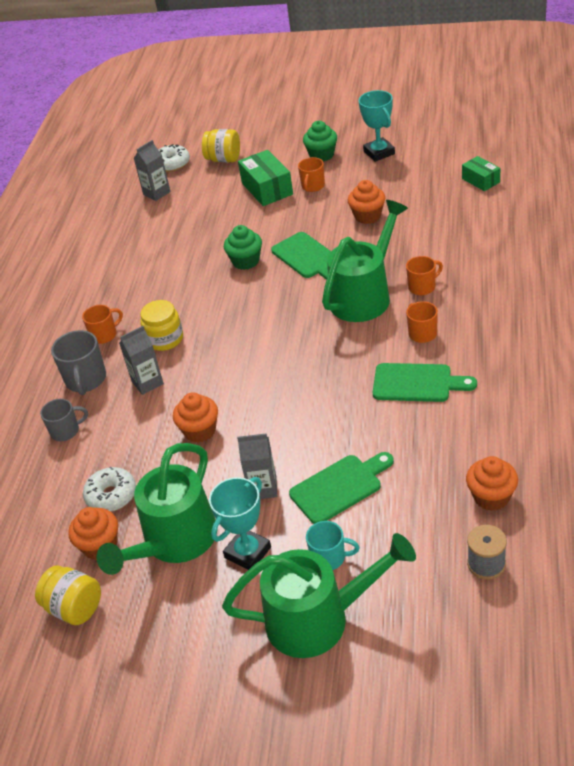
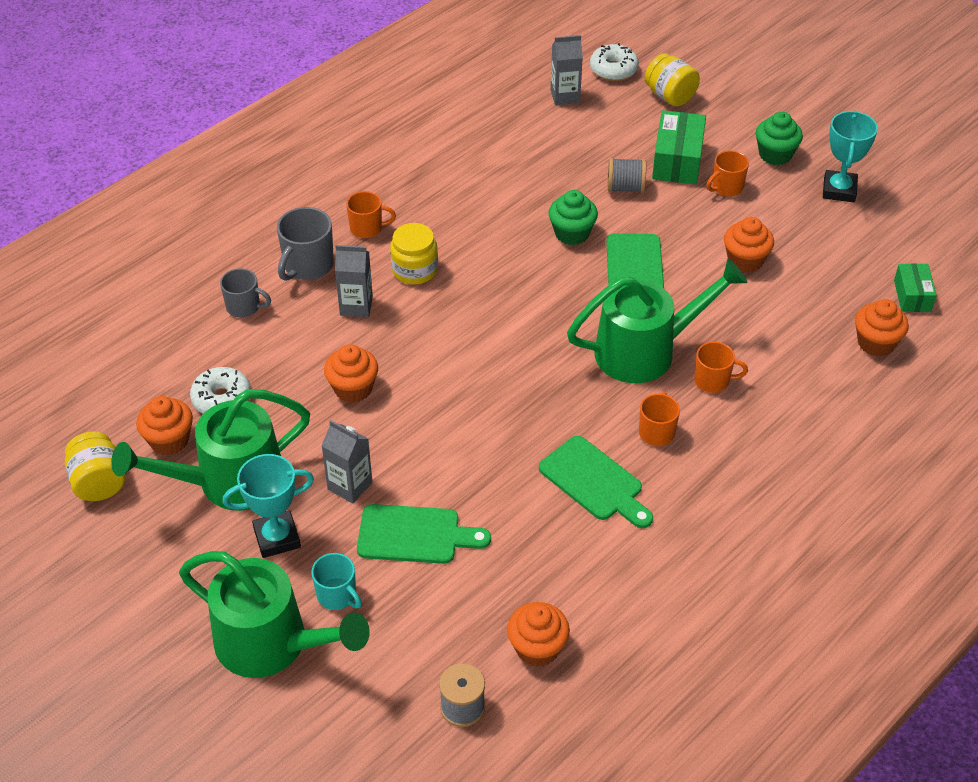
camera: 30 degrees right, 5 degrees up
none -> grey spool [607,158,646,193]
none -> orange cupcake [855,299,909,356]

